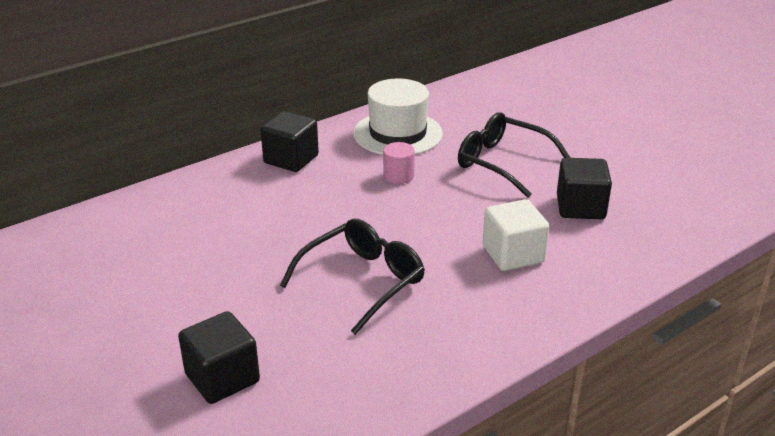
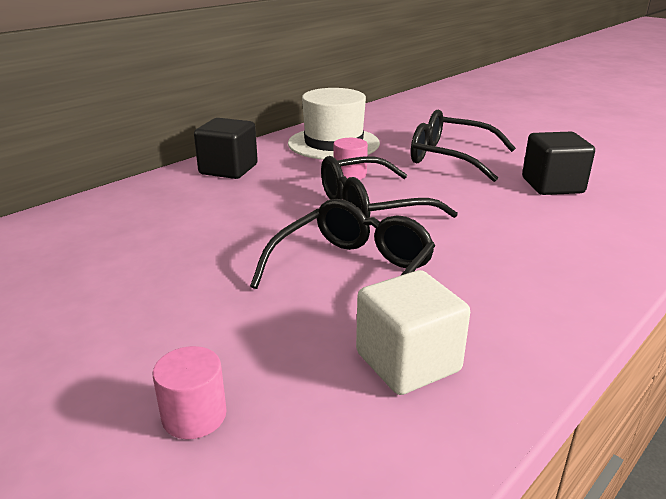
camera: 10 degrees left, 5 degrees down
black cube [178,311,260,404] -> pink cylinder [153,346,227,439]
white cube [482,199,549,271] -> white cube moved to [356,270,470,395]
none -> black glasses [321,156,458,218]

